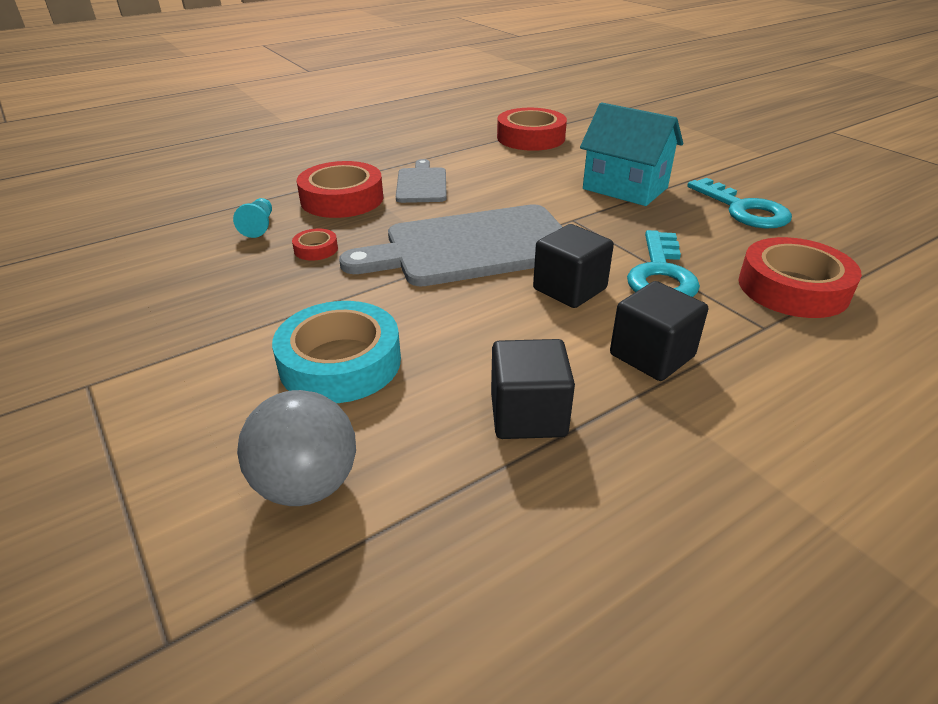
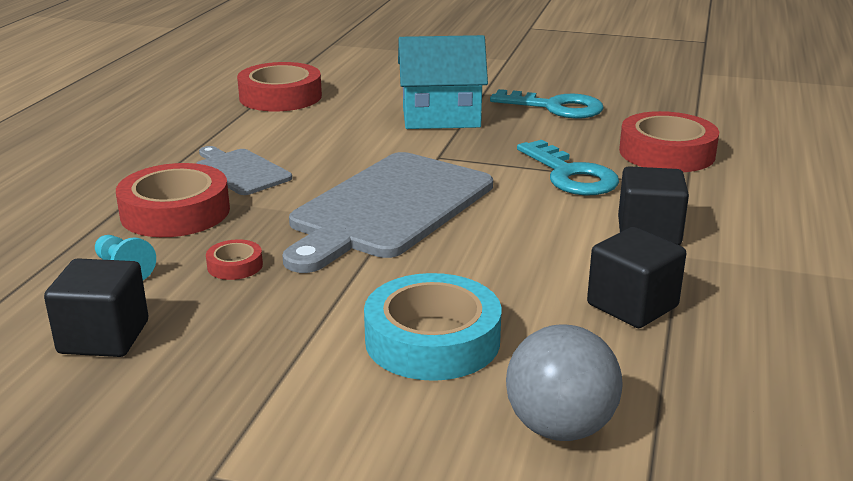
camera: 40 degrees left, 10 degrees down
black cube [533,224,614,308] -> black cube moved to [44,258,148,357]

